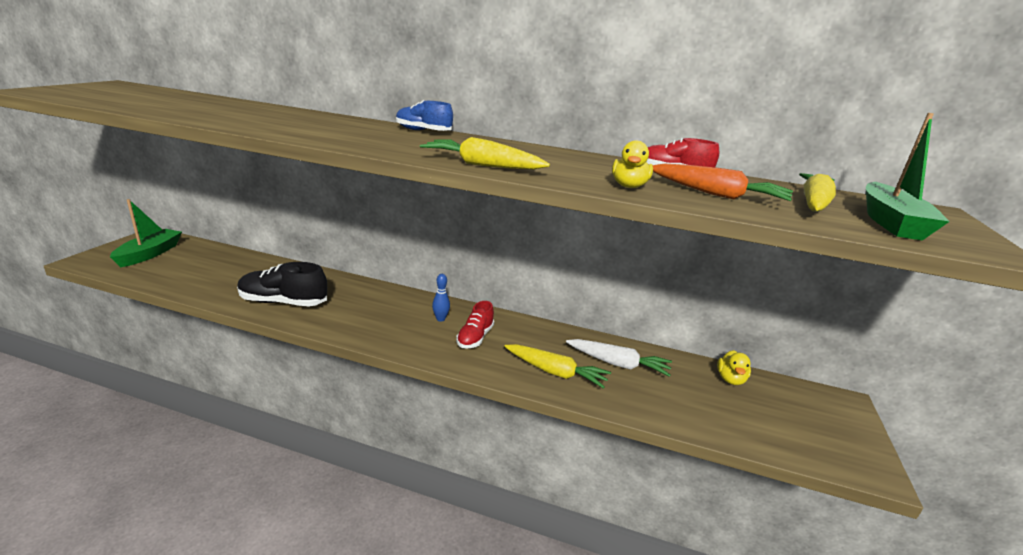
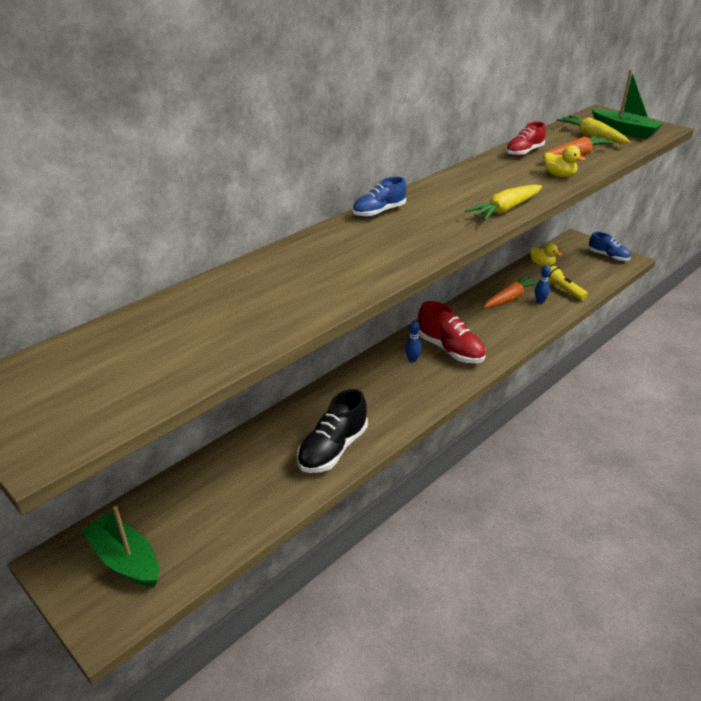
camera: 60 degrees left, 10 degrees up
red shoe [456,301,494,349] -> red shoe [418,301,486,363], size x1.56
yellow carrot [504,344,611,389] -> none
white carrot [566,339,672,377] -> orange carrot [483,275,538,308]
none -> blue bowling pin [535,265,551,304]
none -> yellow flashlight [548,266,588,301]
none -> blue shoe [589,232,631,261]

